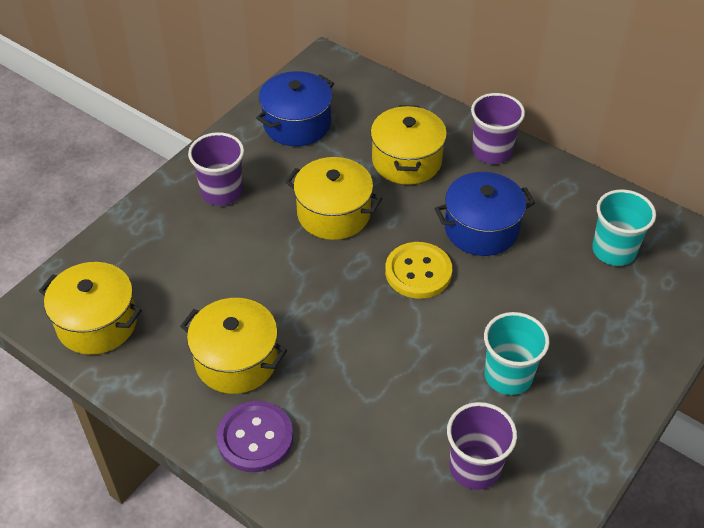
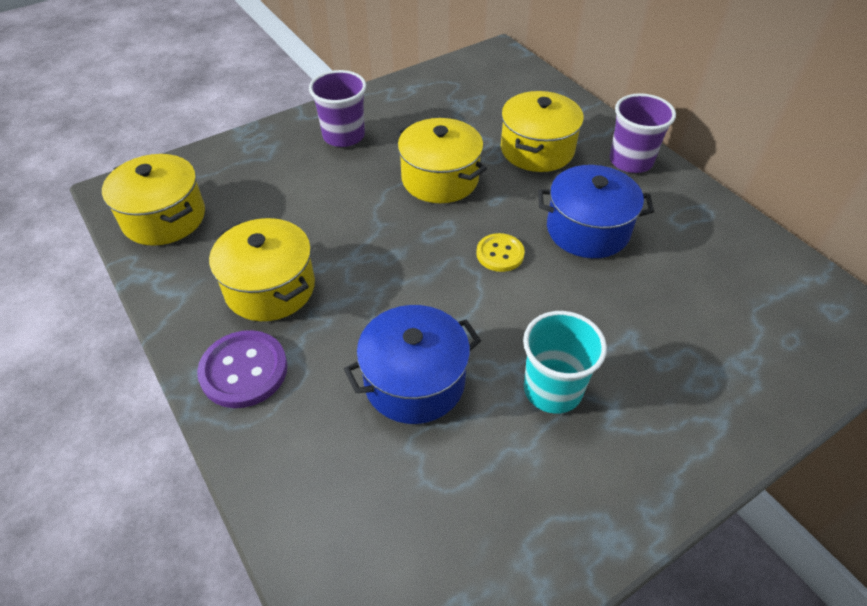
camera: 20 degrees right, 0 degrees up
blue pot [256,71,334,146] -> blue pot moved to [344,305,481,424]
yellow button [385,242,452,299] -> yellow button [476,233,525,272], size x0.64
purple cup [447,402,517,490] -> none
turquoise cup [592,189,656,266] -> none

